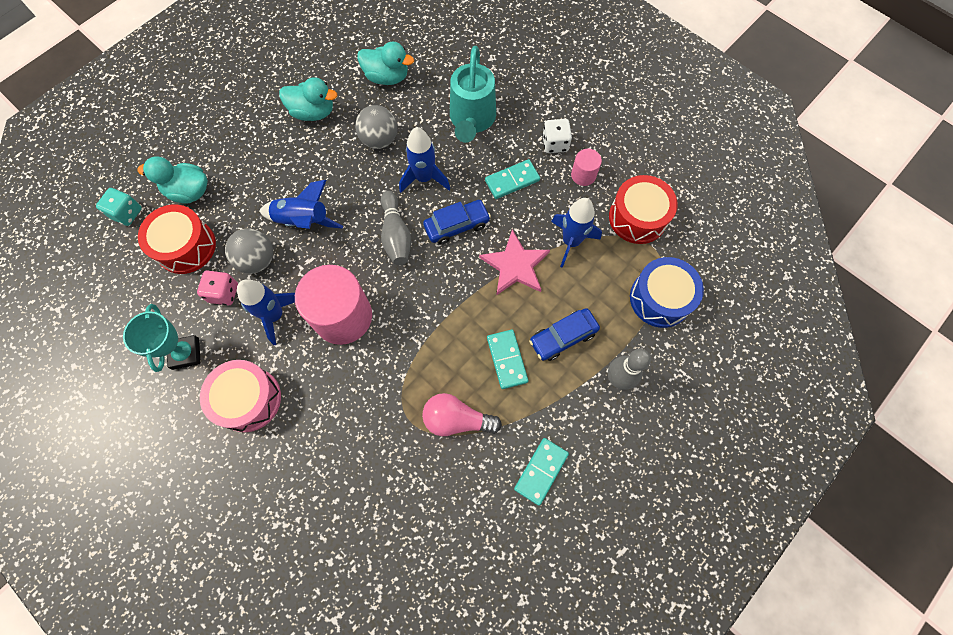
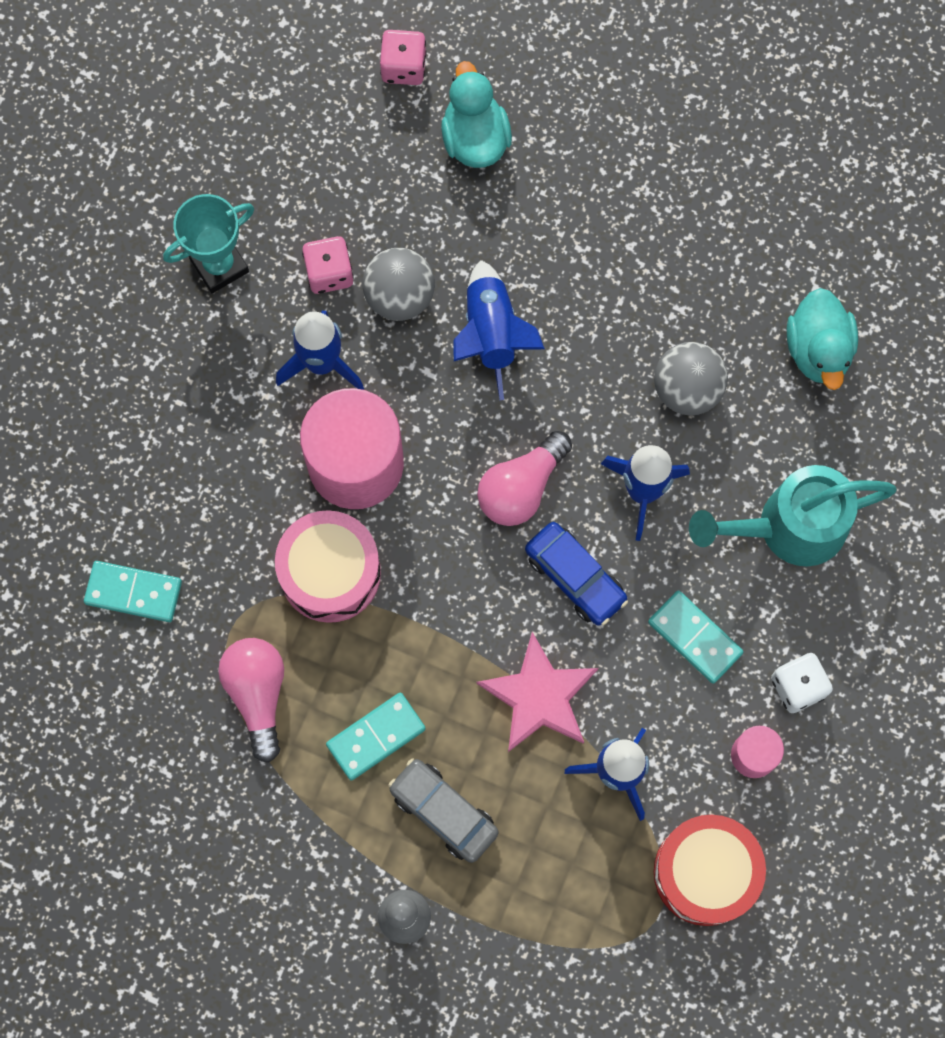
camera: 70 degrees right, 5 degrees up
turquoise dice [96,188,142,226] -> pink dice [380,30,426,85]
red drum [138,205,216,274] -> none
pink drum [200,360,281,432] -> pink drum moved to [275,510,381,623]
turquoise duck [279,77,337,121] -> none
grey bowling pin [381,191,411,265] -> pink light bulb [477,431,572,526]
turquoise domino [514,438,569,506] -> turquoise domino moved to [84,561,182,622]
blue car [529,308,600,361] -> grey car [389,759,499,863]
blue drum [630,257,704,328] -> none

